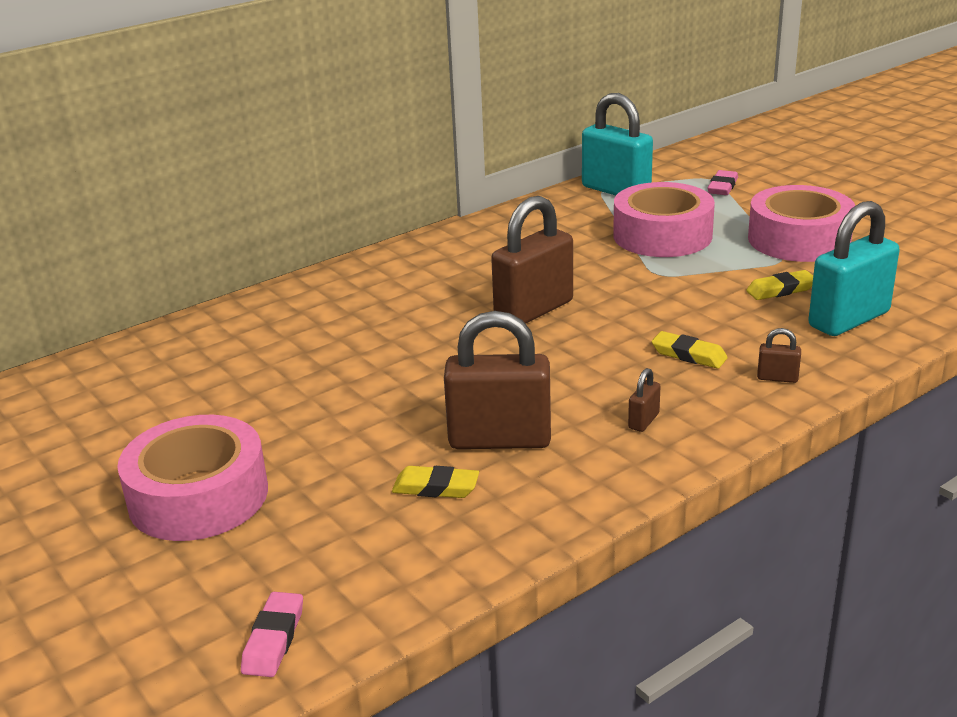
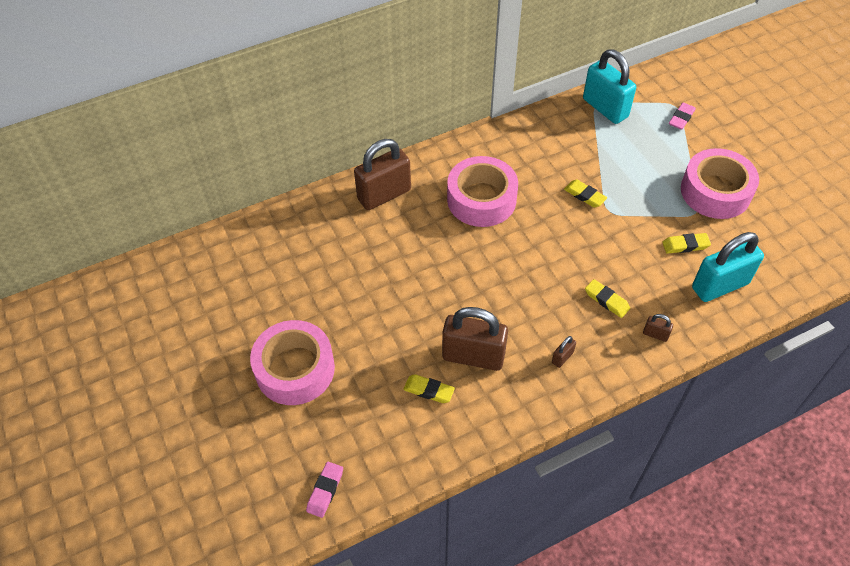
camera: 10 degrees right, 25 degrees up
brown padlock [491,196,573,324] -> brown padlock moved to [354,139,411,210]
pink tape [613,182,715,257] -> pink tape moved to [447,156,518,227]
none -> yellow eraser [564,180,607,208]

